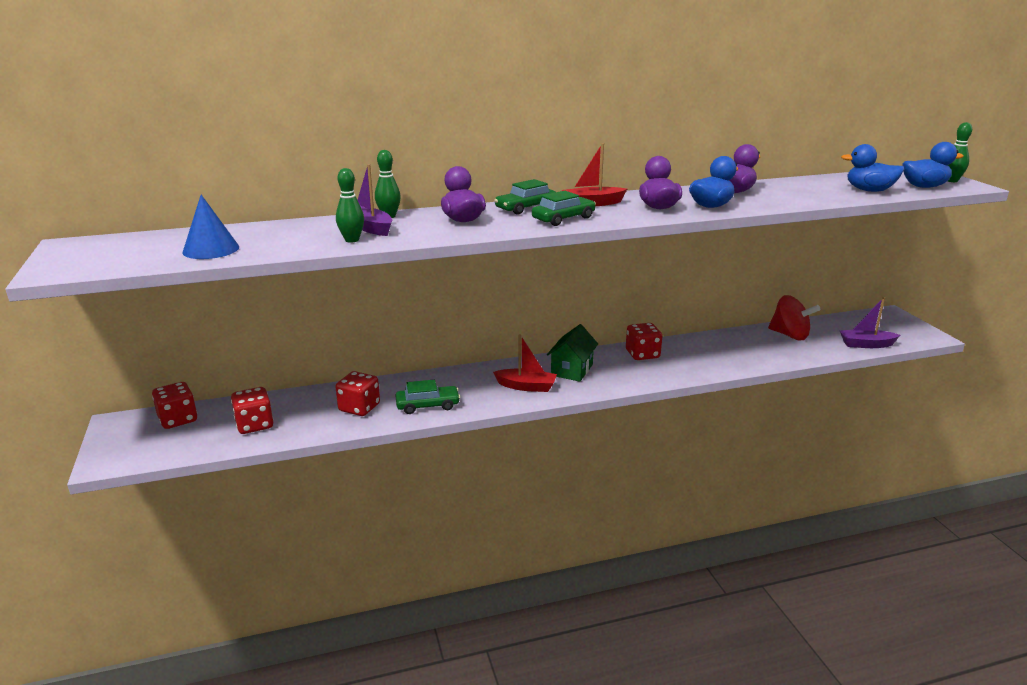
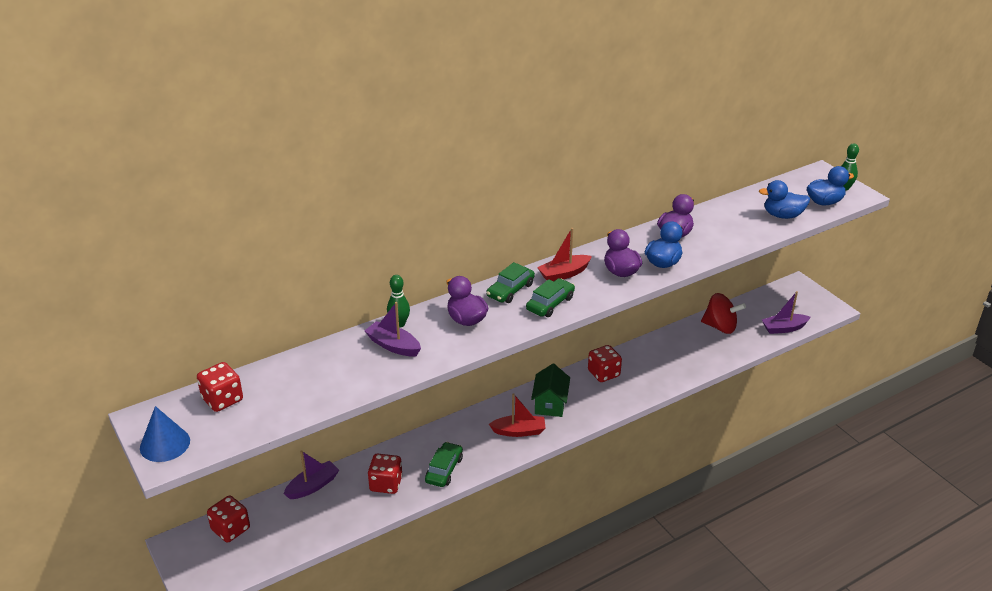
camera: 15 degrees left, 10 degrees up
blue cone [183,195,239,259] -> blue cone moved to [140,406,190,462]
red dice [231,387,273,434] -> red dice moved to [197,362,243,412]
green bowling pin [336,168,364,243] -> none
green car [395,380,460,414] -> green car turned 45 degrees counterclockwise [425,442,463,487]
none -> purple boat [284,450,339,499]

